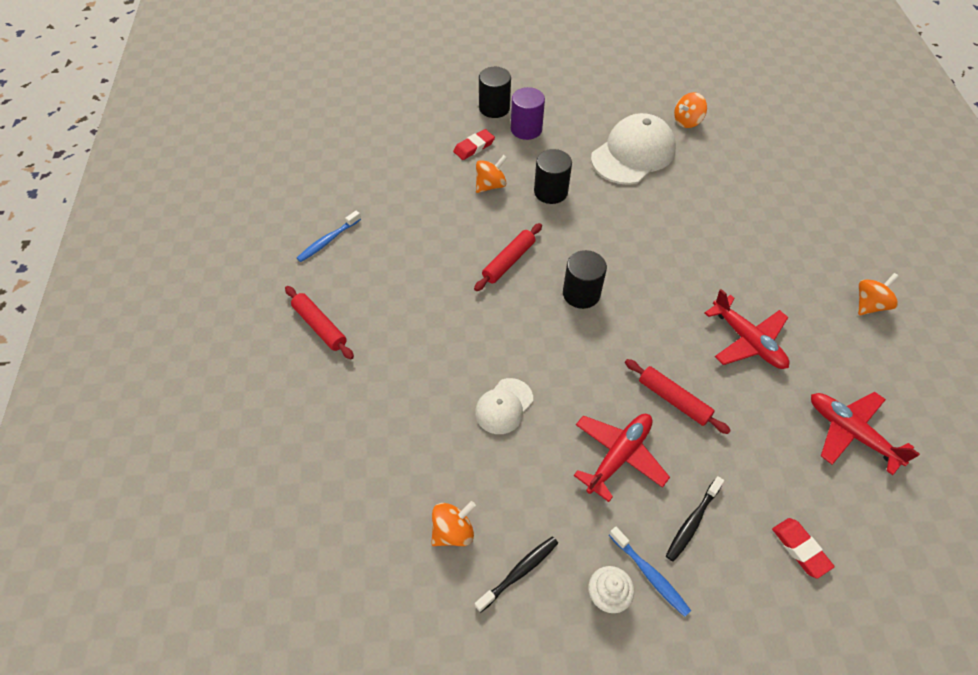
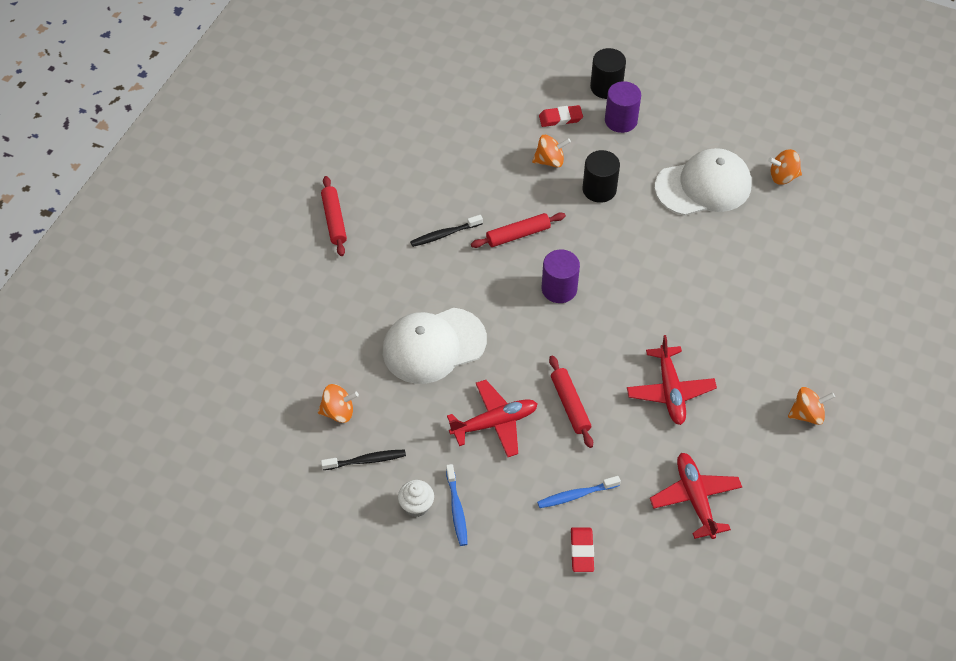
camera: 30 degrees right, 0 degrees up
blue toothbrush [297,211,361,262] -> blue toothbrush moved to [537,476,621,508]
white cap [475,378,533,434] -> white cap [383,308,487,384], size x1.85
black cylinder [563,250,607,309] -> purple cylinder [542,250,580,303]
black toothbrush [666,476,724,562] -> black toothbrush moved to [410,215,483,247]

